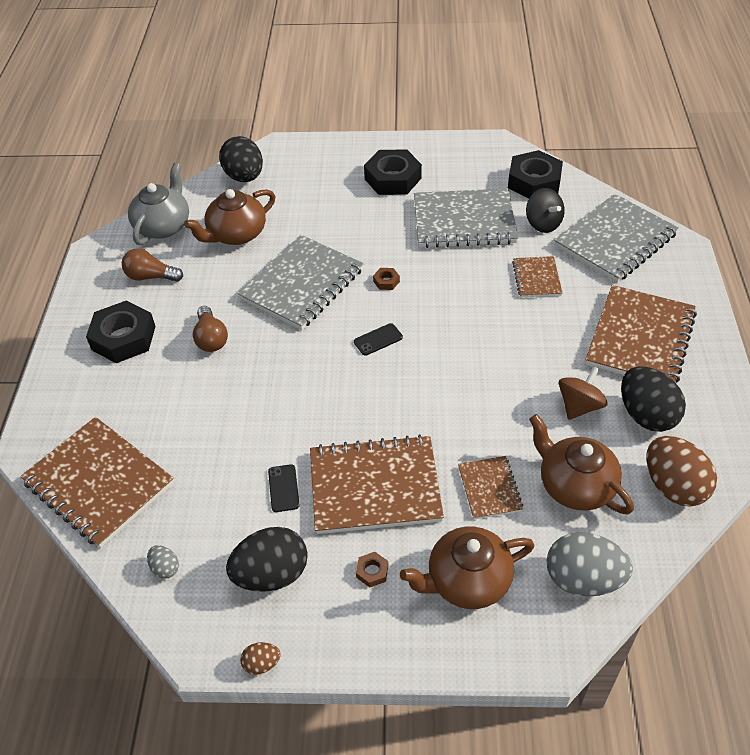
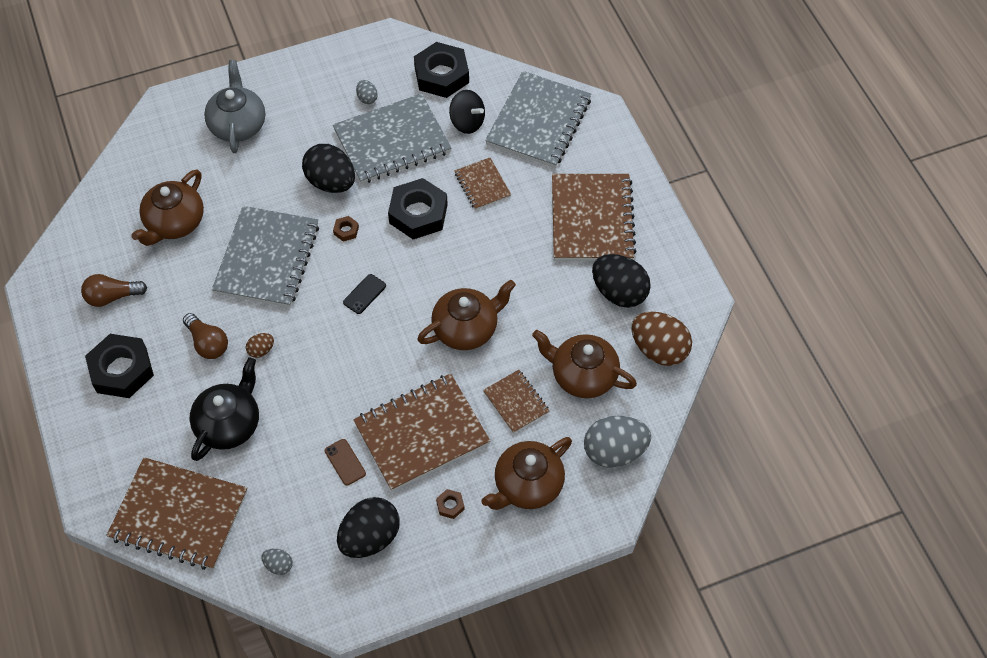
camera: 25 degrees left, 10 degrees up
grey teapot [128,163,189,245] -> grey teapot moved to [204,60,265,153]
black egg [219,136,263,182] -> black egg moved to [302,144,355,193]
brown egg [240,642,281,675] -> brown egg moved to [246,333,274,358]
black phone [268,464,300,512] -> brown phone [325,439,366,485]
black nut [364,149,422,195] -> black nut moved to [388,178,448,239]
brown spinning top [559,366,608,420] -> none
none -> black teapot [190,357,259,461]
none -> grey egg [356,80,378,104]
none -> brown teapot [417,280,516,350]

